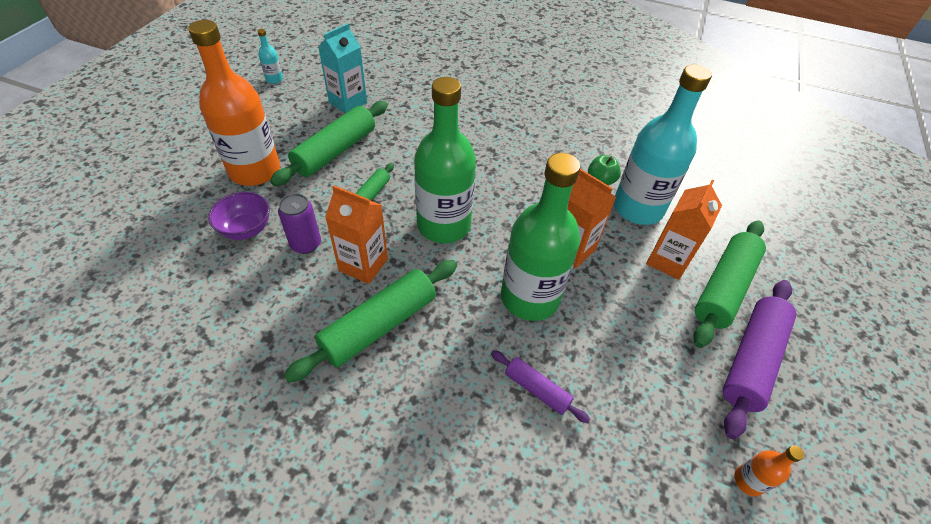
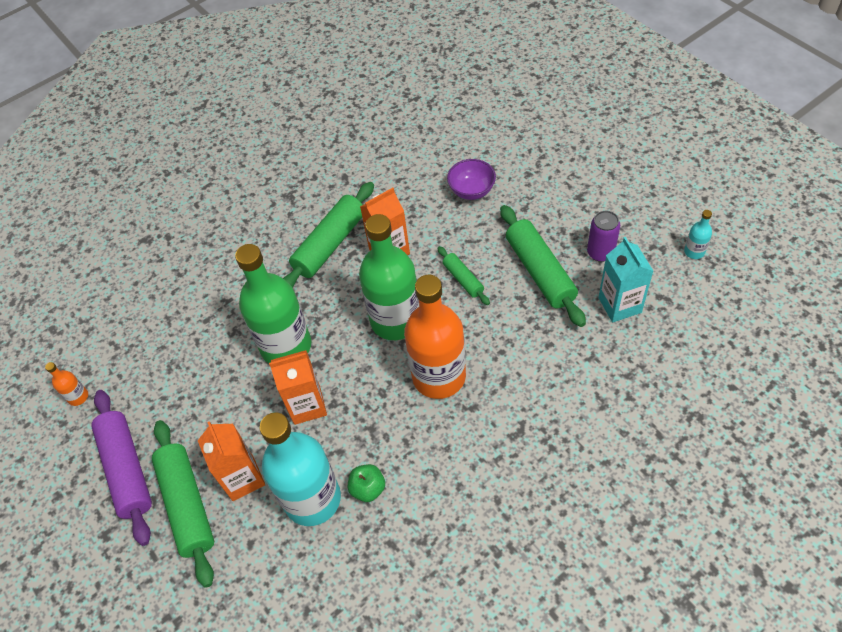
camera: 130 degrees right, 5 degrees up
orange bottle [188,20,280,186] -> orange bottle moved to [404,275,466,399]
purple can [278,193,321,254] -> purple can moved to [587,211,620,262]
green rolling pin [284,260,457,383] -> green rolling pin turned 45 degrees clockwise [283,182,374,288]
purple rolling pin [491,350,590,423] -> none

